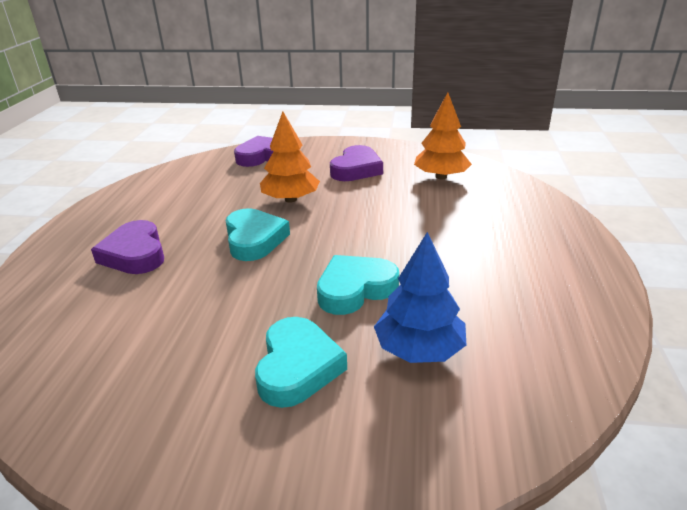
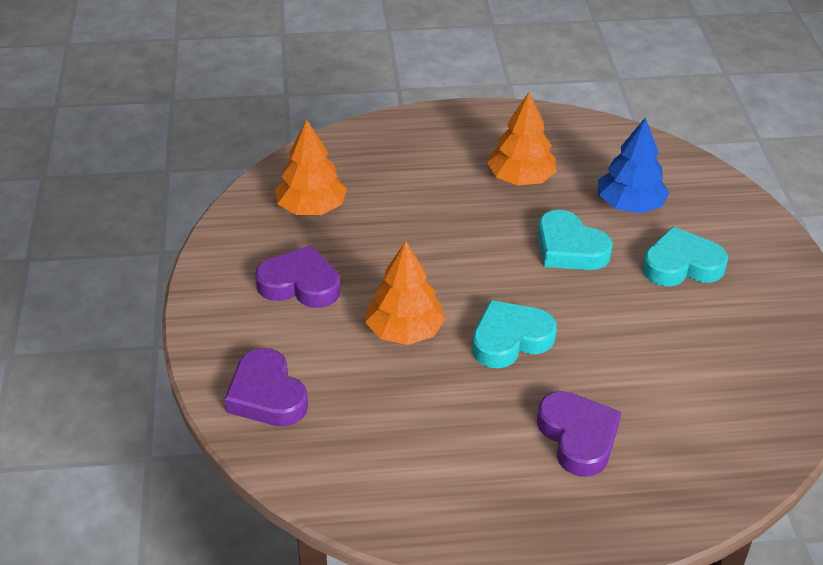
camera: 105 degrees left, 10 degrees up
purple heart [91,220,164,274] -> purple heart turned 75 degrees counterclockwise [537,391,622,477]
none -> orange tree [487,92,557,185]

